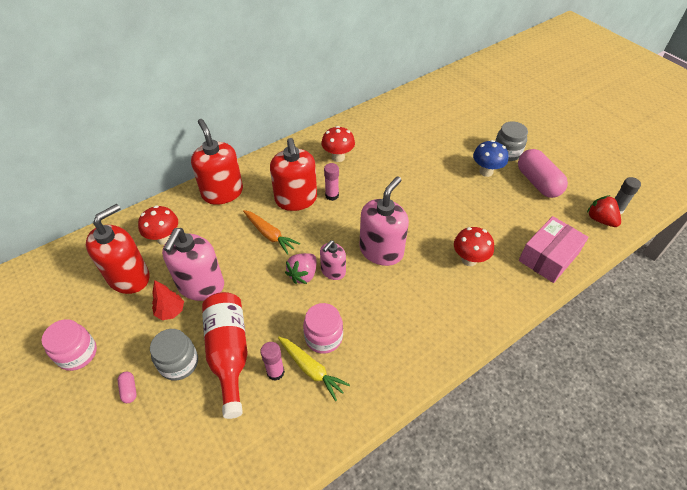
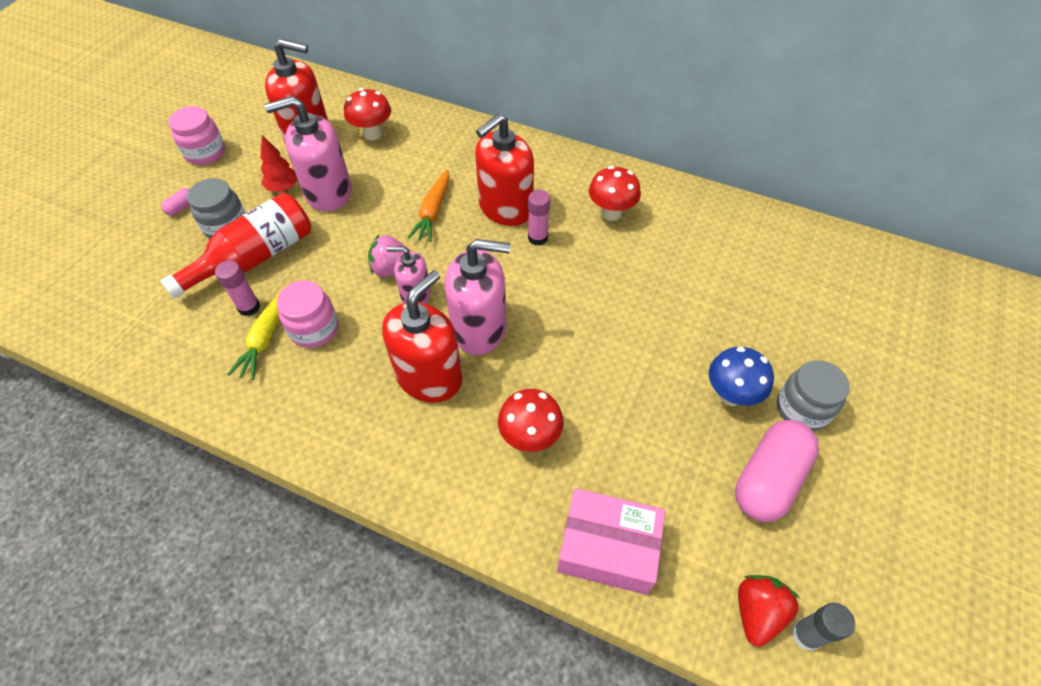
camera: 60 degrees right, 5 degrees up
red soap dispenser [191,119,243,205] -> red soap dispenser moved to [382,270,462,403]

